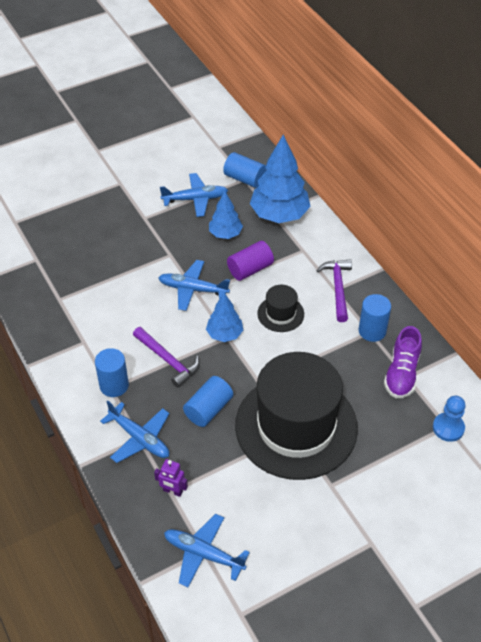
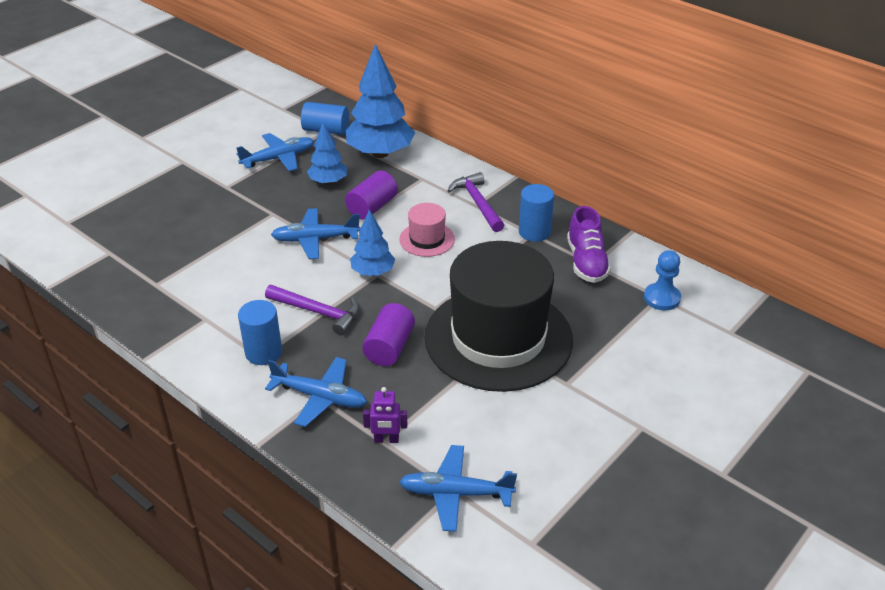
camera: 20 degrees left, 10 degrees down
blue cylinder [183,376,233,427] -> purple cylinder [362,303,415,366]
black hat [257,285,304,332] -> pink hat [399,203,455,257]

